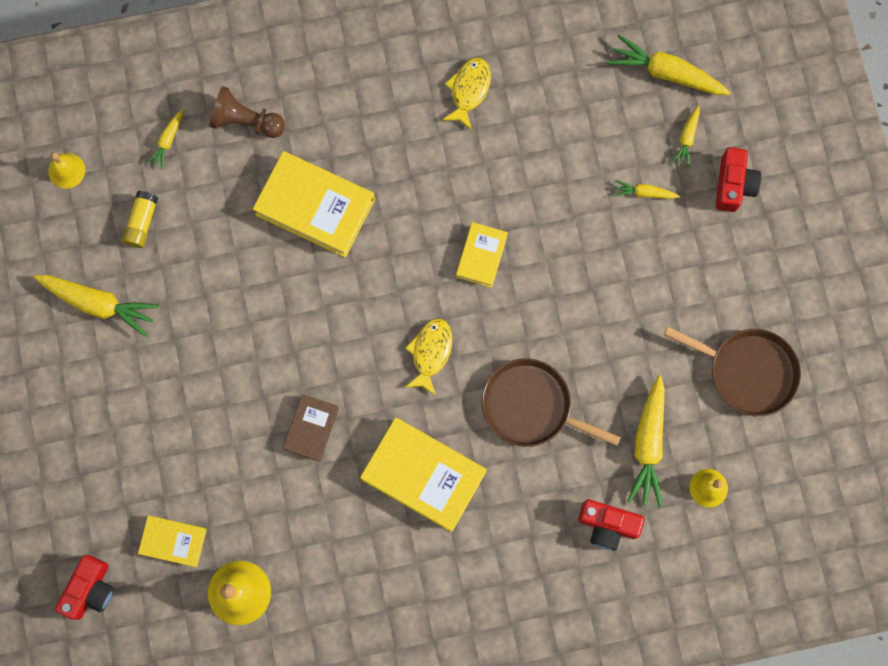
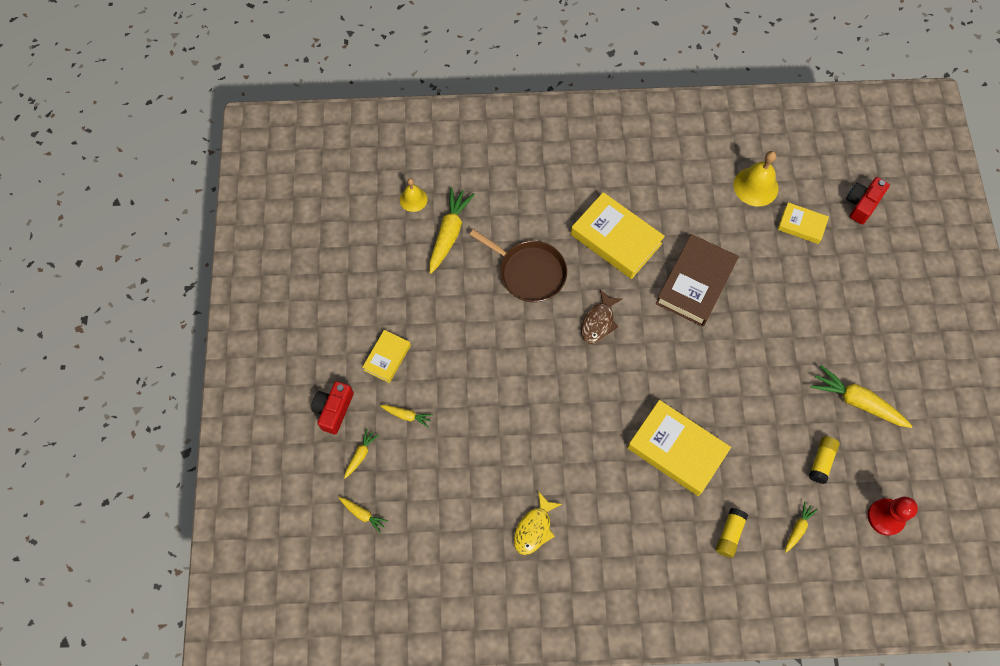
camera: 170 degrees left, 10 degrees down
yellow bell [48,152,85,189] -> red pawn [867,497,918,536]
brown pawn [209,86,285,138] -> yellow glue stick [716,508,748,558]
brown book [283,394,339,462] -> brown book [656,234,738,327], size x1.80
yellow fish [404,319,452,396] -> brown fish [581,289,622,344]
yellow book [456,222,508,288] -> yellow book moved to [362,330,411,383]
red camera [578,499,644,551] -> none
yellow carrot [608,35,731,95] -> yellow carrot [339,497,388,533], size x0.51
brown pan [664,327,801,416] -> none

